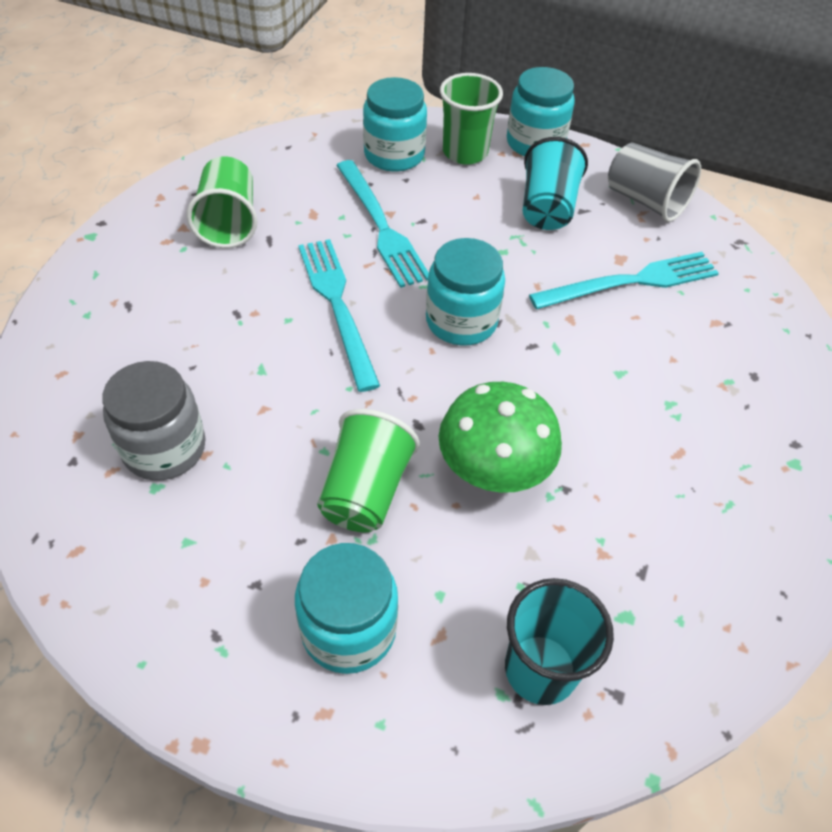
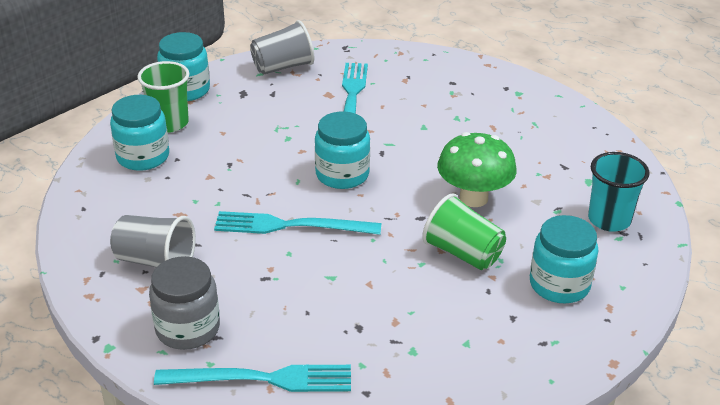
camera: 65 degrees left, 15 degrees down
grey jar [102,361,206,481] -> grey jar moved to [149,256,220,350]
green cup [187,156,258,248] -> grey cup [110,215,196,267]
turquoise fork [336,160,429,288] -> turquoise fork moved to [154,365,351,392]
turquoise cup [523,137,588,230] -> none

